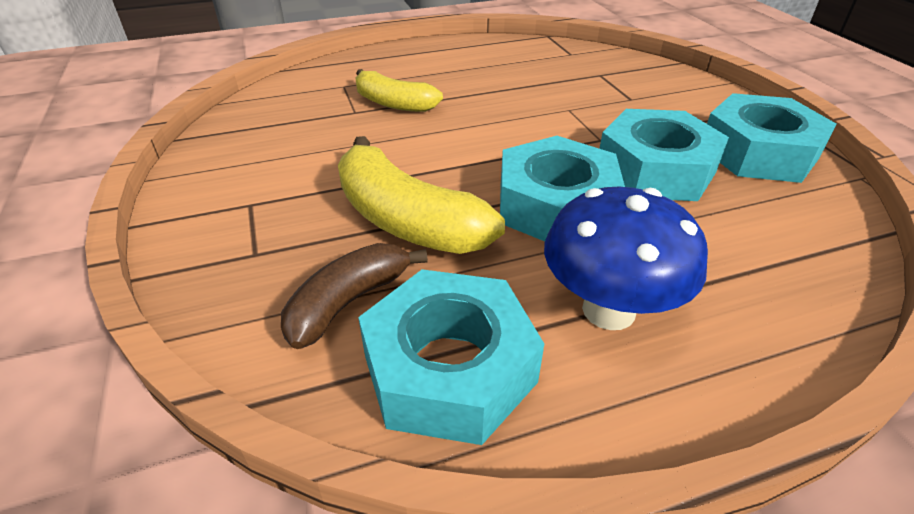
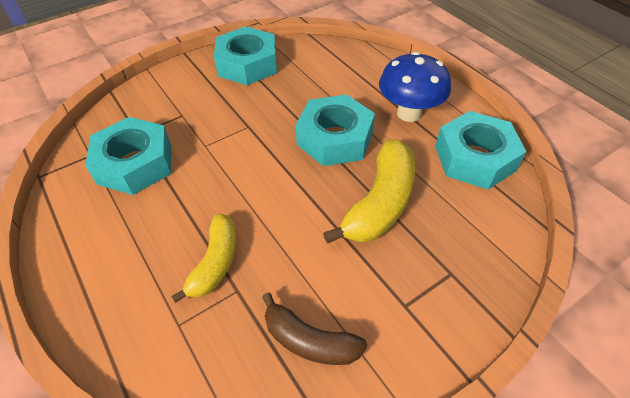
camera: 105 degrees left, 10 degrees up
brown banana [281,243,428,349] -> brown banana moved to [262,292,367,365]
turquoise nut [599,109,729,201] -> turquoise nut moved to [85,117,171,195]

